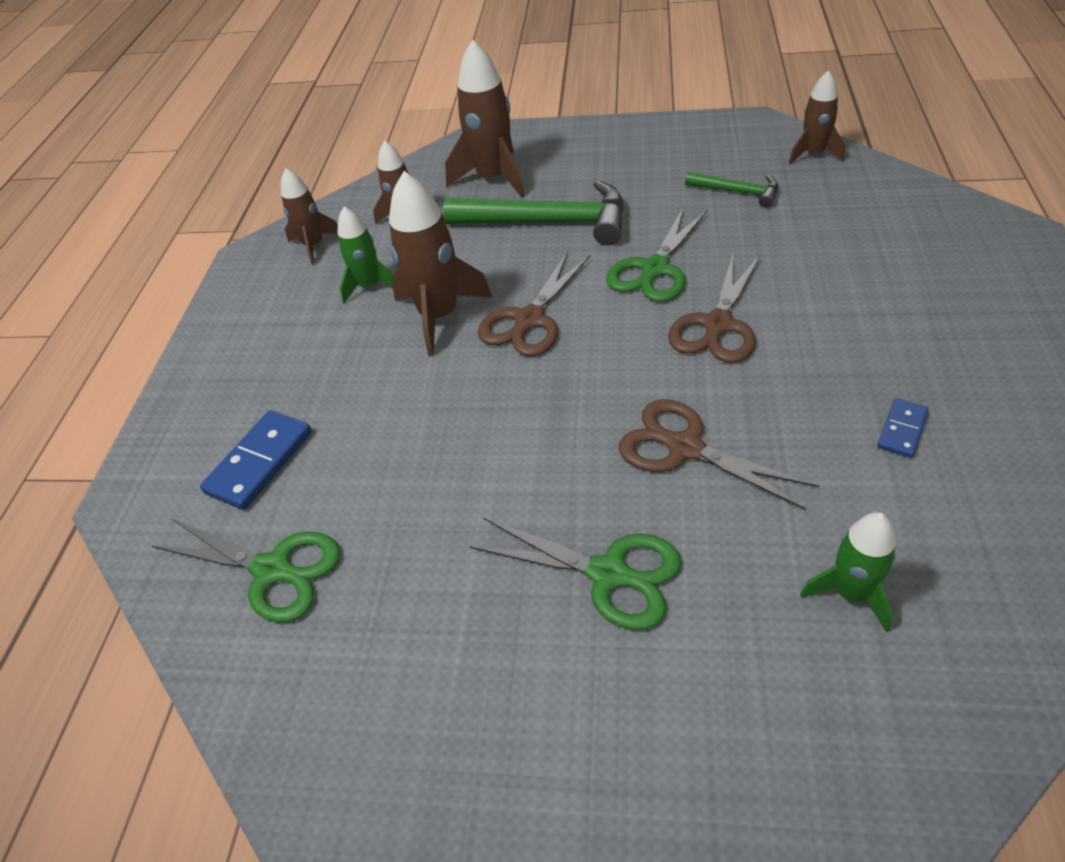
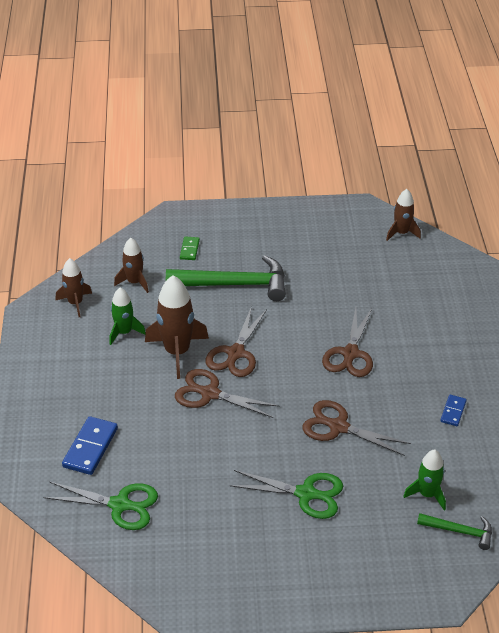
camera: 15 degrees left, 5 degrees down
brown rocket [445,40,525,198] -> green domino [180,237,200,260]
green scissors [606,207,708,302] -> none
green hammer [685,171,778,208] -> green hammer moved to [417,513,492,550]
none -> brown scissors [175,369,280,418]

